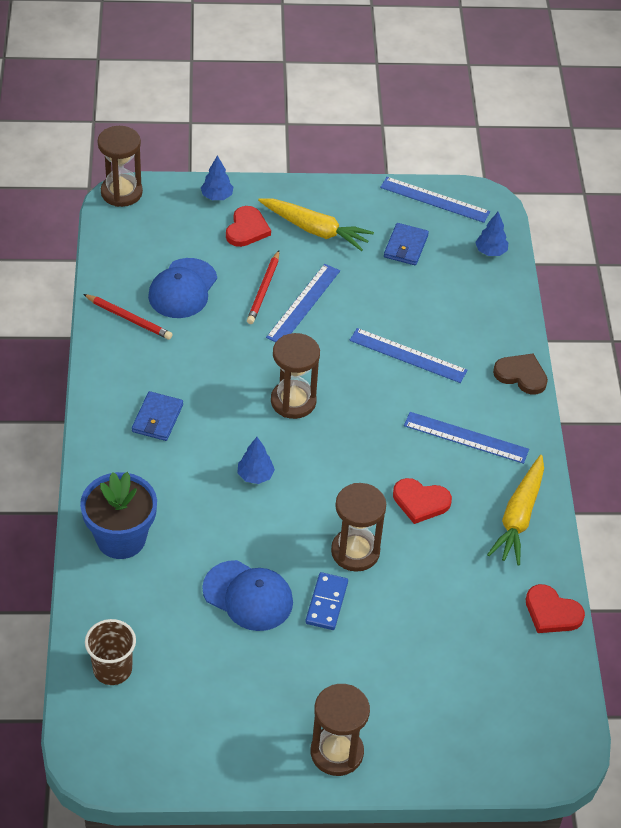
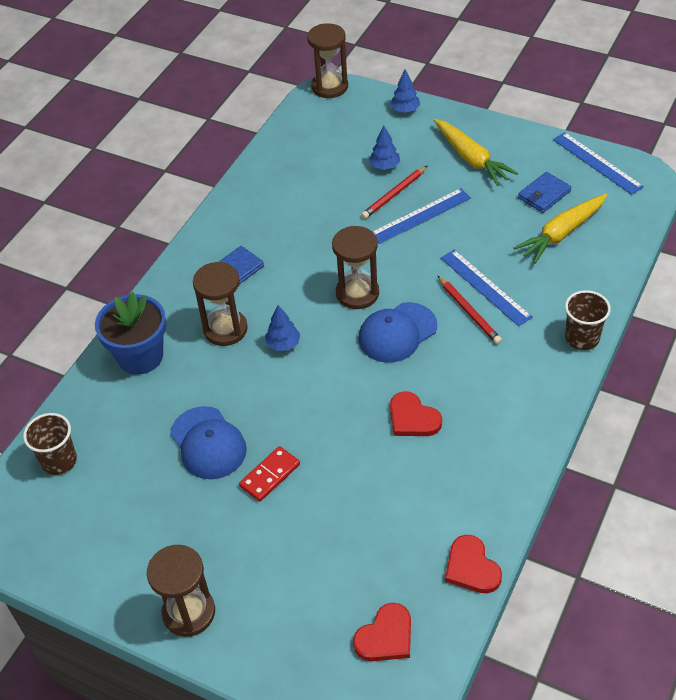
camera: 35 degrees right, 0 degrees up
red pencil [83,294,173,340] -> red pencil moved to [438,276,502,344]
blue cap [148,258,217,318] -> blue cap moved to [359,302,437,363]
red heart [226,206,271,247] -> red heart moved to [353,603,411,661]
blue domino [305,572,348,630] -> red domino [239,446,300,502]
brown hourglass [331,483,386,572] -> brown hourglass moved to [193,262,248,346]
blue ruler [404,412,529,464] -> none
blue tree [475,212,508,256] -> blue tree moved to [369,126,400,170]
yellow carrot [487,455,544,566] -> yellow carrot moved to [513,194,607,264]
brown heart [493,354,548,395] -> brown cup [565,290,611,350]

